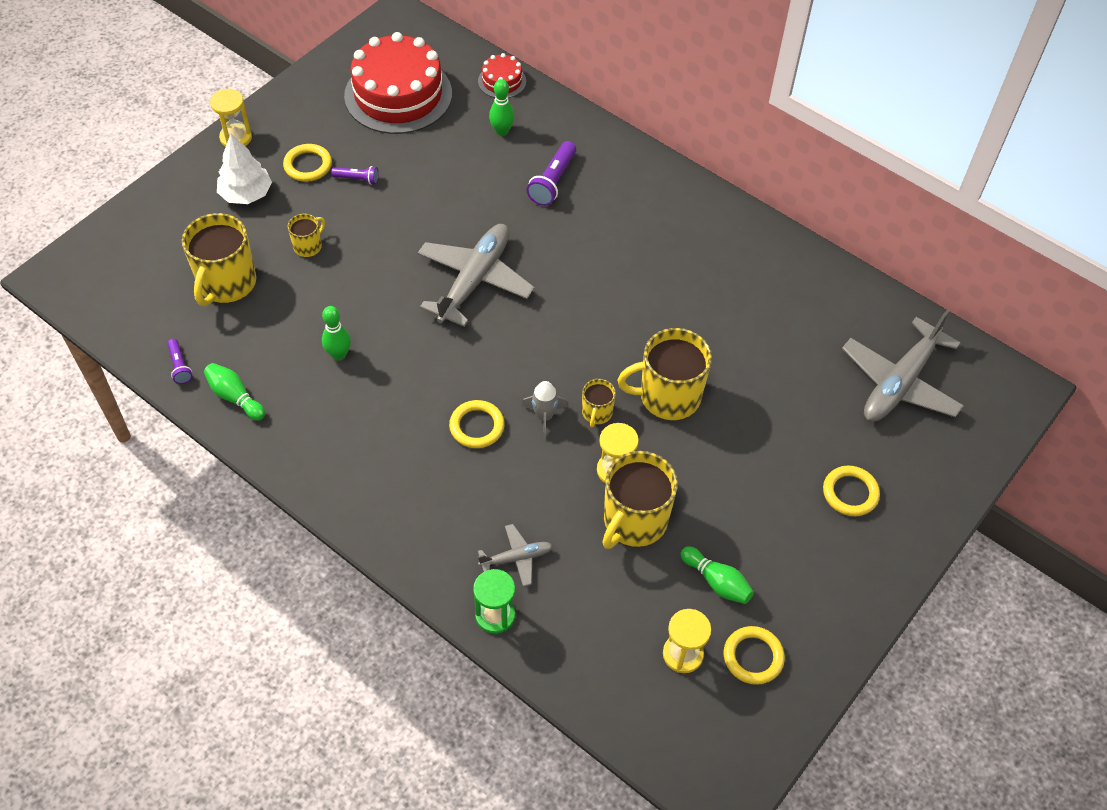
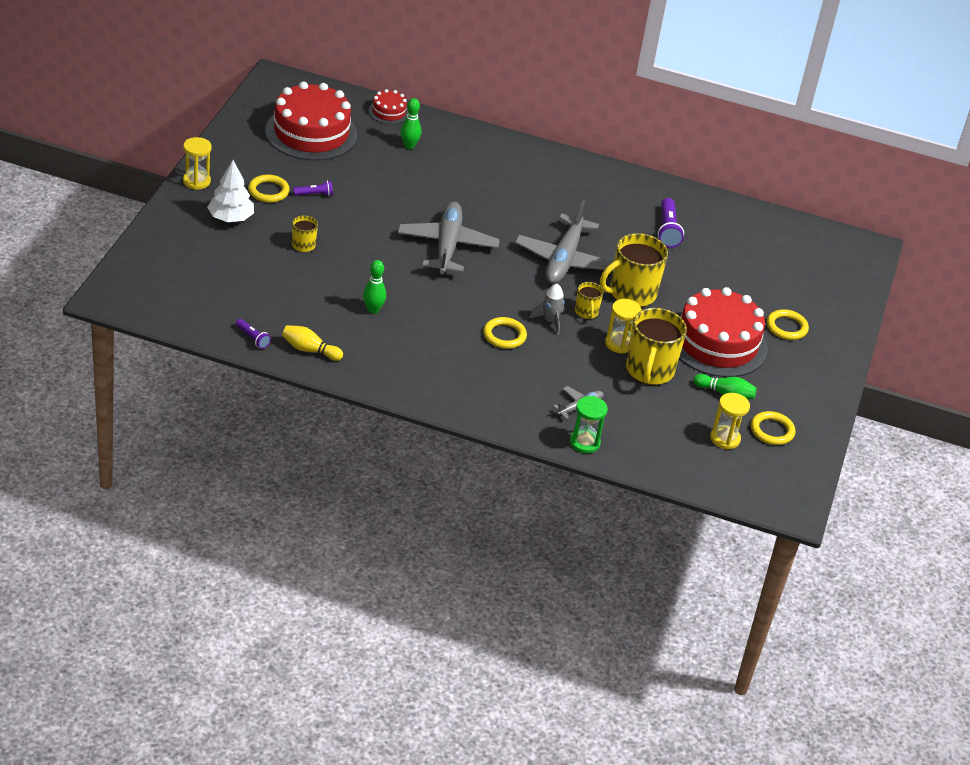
camera: 25 degrees left, 15 degrees down
yellow mug [182,213,256,306] -> none
green bowling pin [204,363,265,421] -> yellow bowling pin [282,325,343,361]
purple flashlight [526,141,576,206] -> purple flashlight moved to [658,198,684,248]
grey plane [842,310,964,422] -> grey plane moved to [515,200,614,284]
none -> red cake [679,287,768,377]

